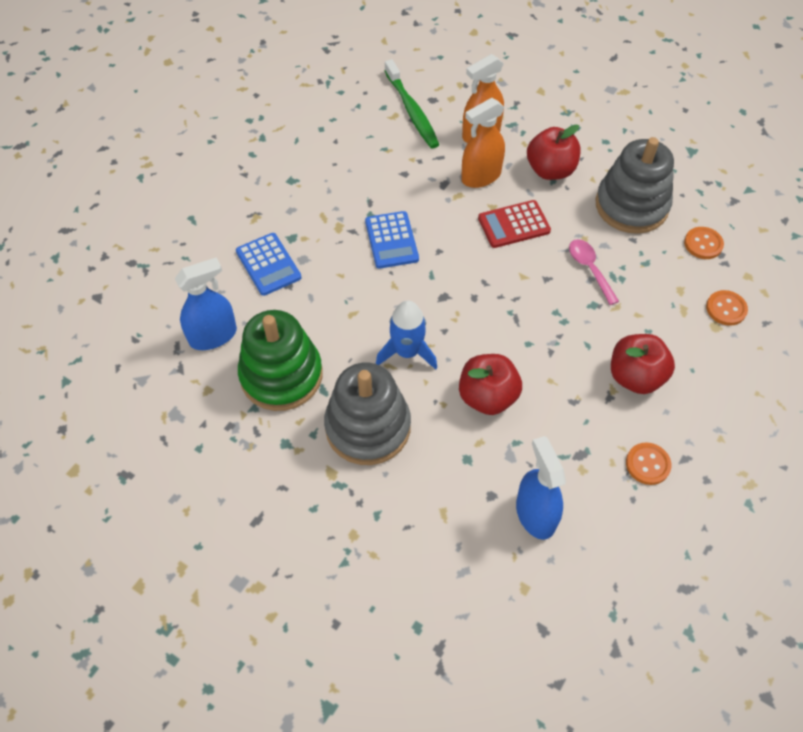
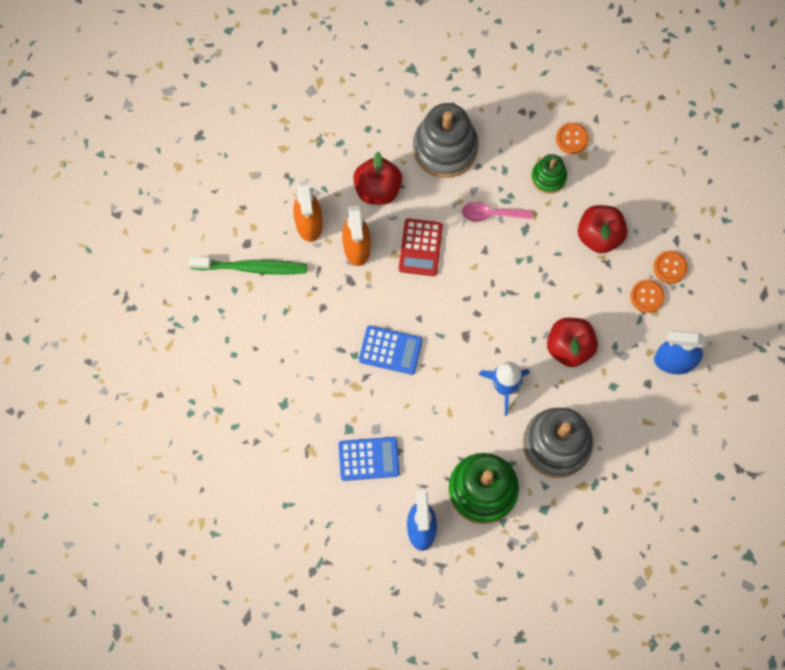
camera: 65 degrees left, 15 degrees up
orange button [684,227,724,259] -> orange button moved to [630,280,665,313]
none -> green stacking toy [531,154,567,194]

